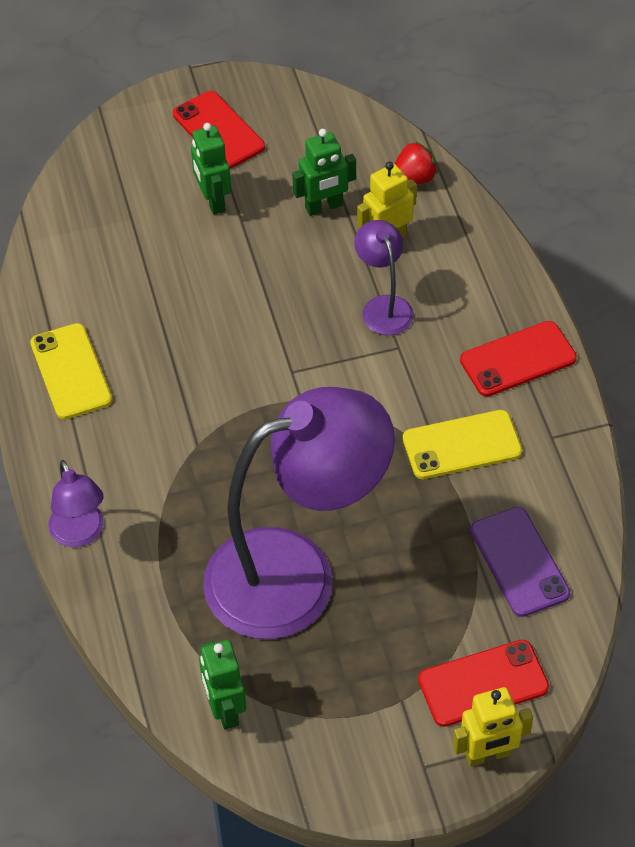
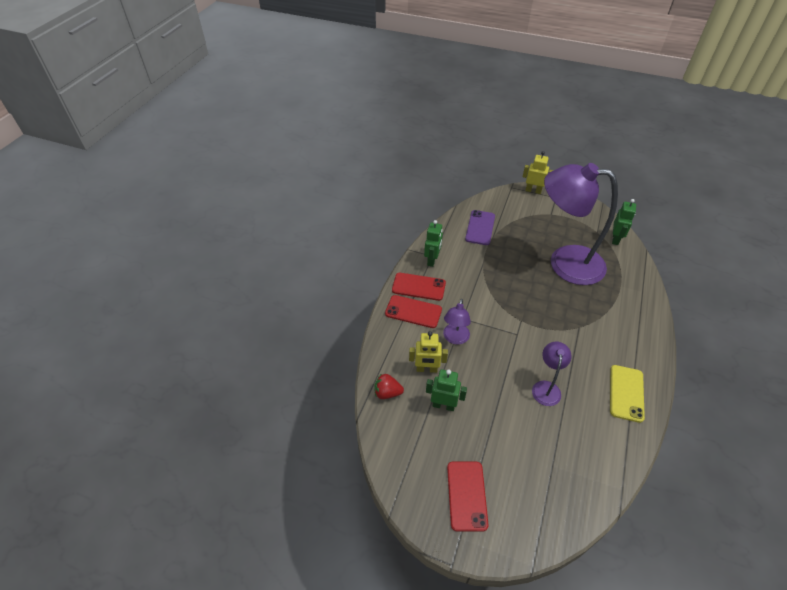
camera: 145 degrees left, 5 degrees down
purple lamp [48,460,104,547] -> purple lamp moved to [532,341,572,406]
green robot [191,123,231,215] -> green robot moved to [424,220,443,267]
yellow phone [403,410,522,479] -> none
red phone [418,640,549,727] -> red phone moved to [385,295,442,328]

